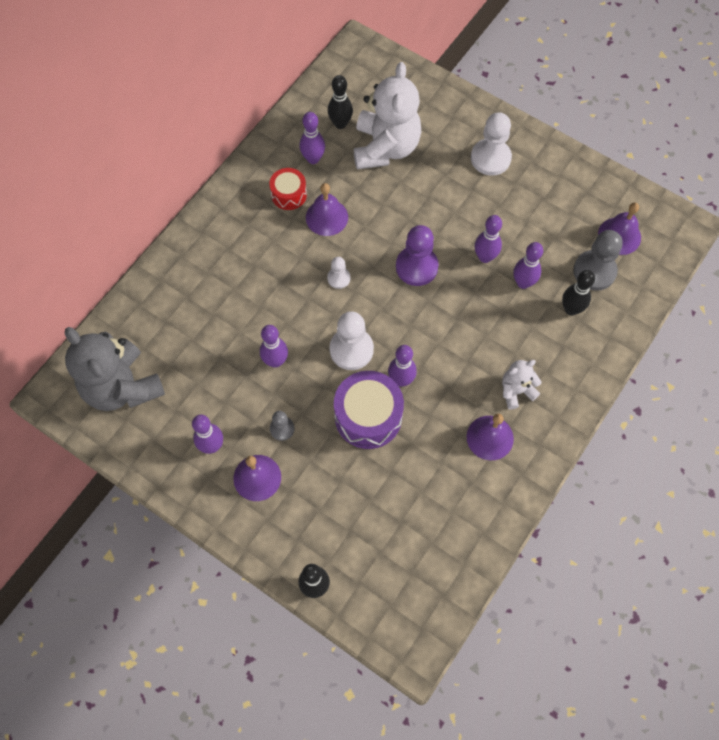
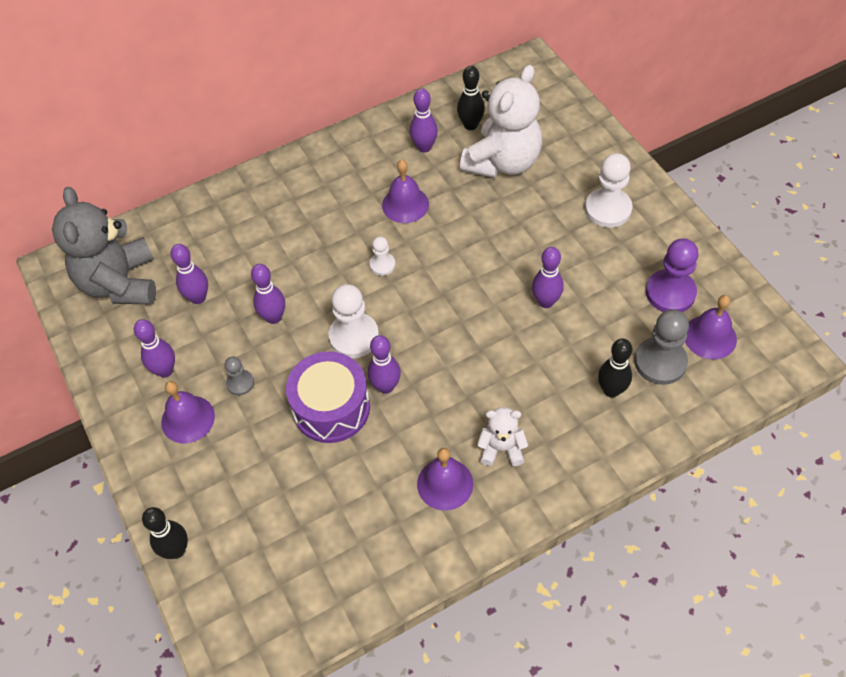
camera: 30 degrees right, 10 degrees down
red drum [269,168,307,210] -> none
purple pawn [396,225,439,286] -> purple pawn moved to [646,239,699,312]
purple bowling pin [513,242,543,289] -> purple bowling pin moved to [171,244,208,304]

